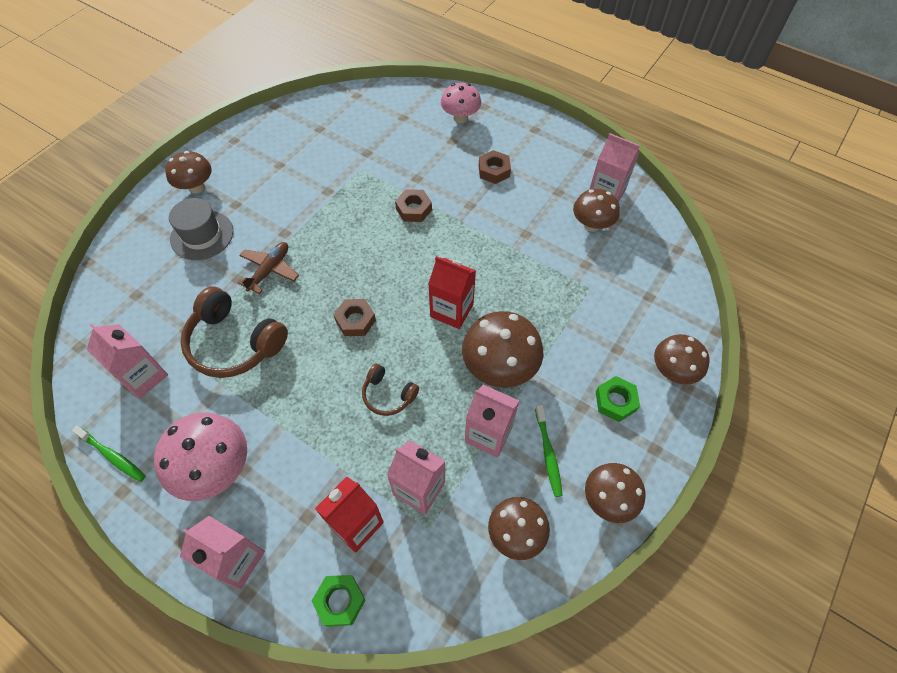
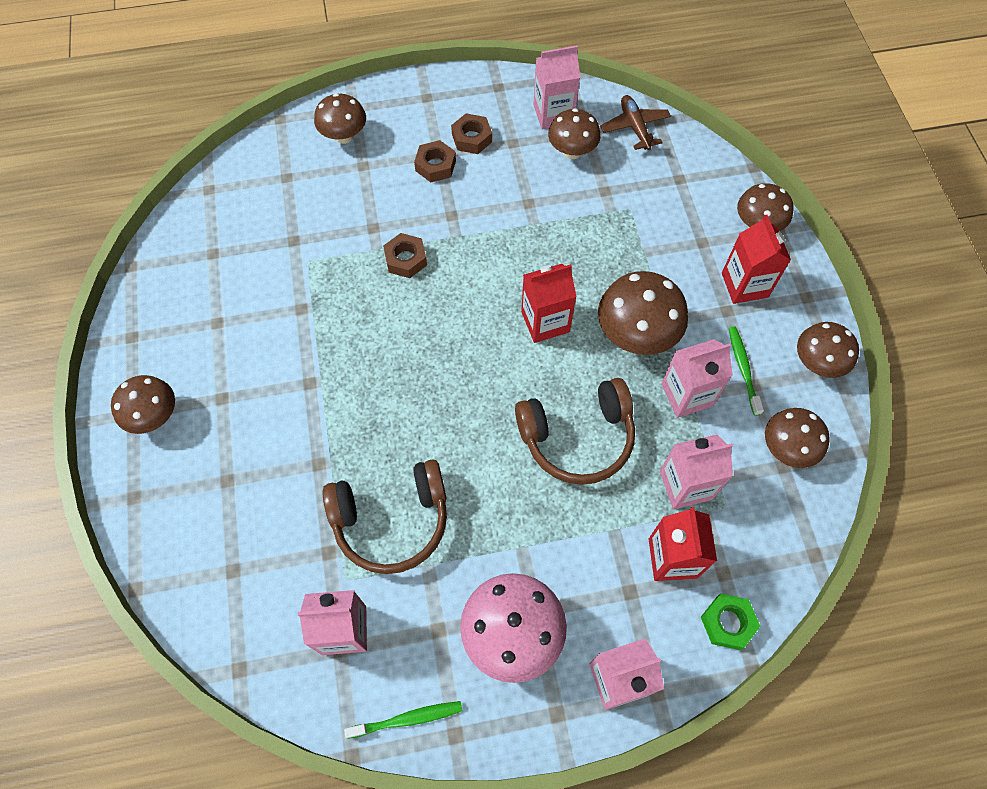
camera: 45 degrees left, 5 degrees up
grey hat [169,198,233,260] -> none
brown plane [237,242,299,294] -> brown plane moved to [600,95,671,150]
brown nut [333,299,376,336] -> brown nut moved to [451,113,492,154]
brown headphones [362,364,419,416] -> brown headphones [515,378,635,485], size x1.87
pink mushroom [441,83,481,123] -> brown mushroom [314,93,366,144]
green toothbrush [535,405,563,497] -> green toothbrush turned 135 degrees counterclockwise [729,326,764,416]
green nut [596,376,640,422] -> red carton [722,215,791,304]

